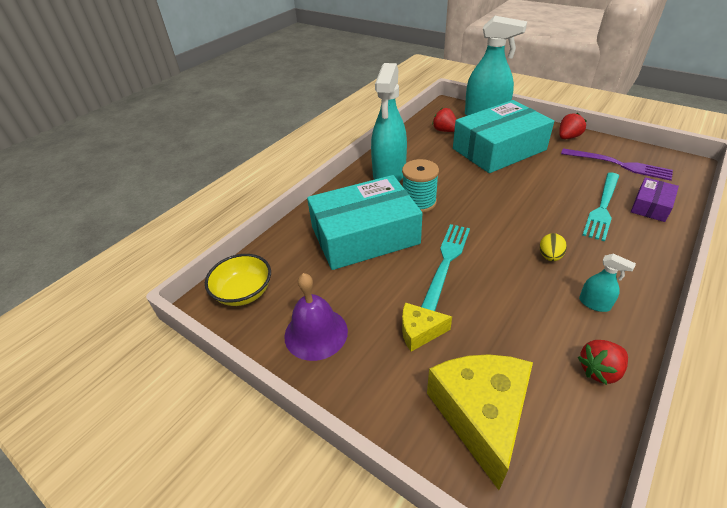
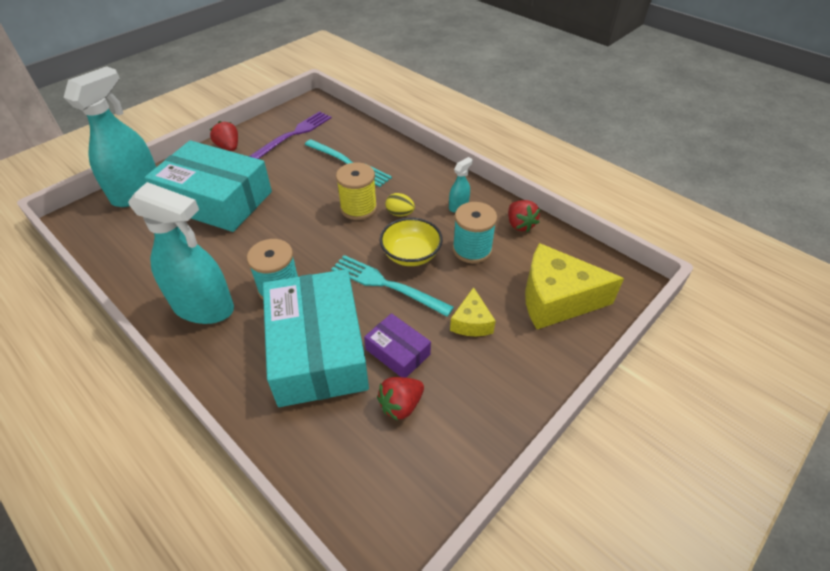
camera: 85 degrees left, 5 degrees up
yellow bowl [205,254,271,306] -> yellow bowl moved to [380,218,443,266]
purple bell [284,273,348,361] -> none
red strawberry [432,108,456,132] -> red strawberry moved to [377,377,424,421]
turquoise box [453,100,554,173] -> turquoise box turned 45 degrees counterclockwise [145,140,272,232]
purple box [631,177,679,222] -> purple box moved to [364,313,431,378]
none -> yellow spool [336,162,377,220]
none -> turquoise spool [452,202,497,263]

